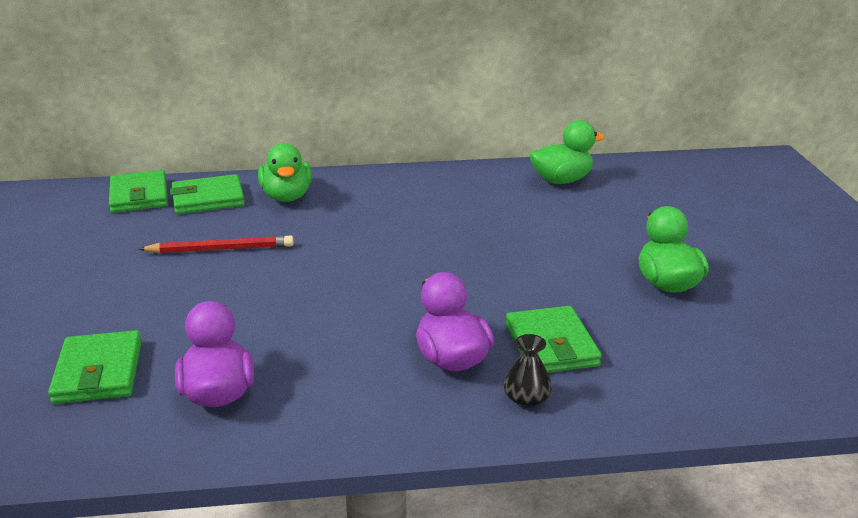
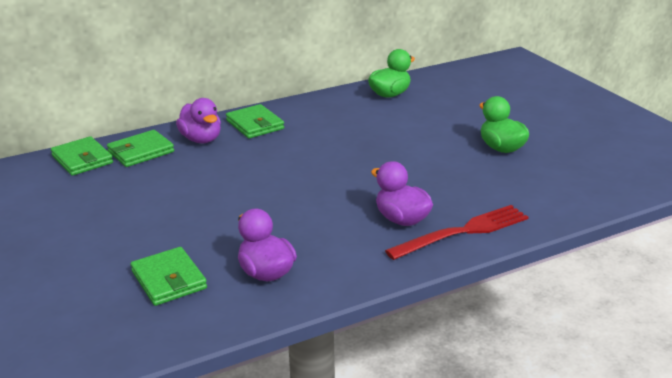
camera: 20 degrees left, 0 degrees up
red pencil [139,235,294,253] -> none
green duck [258,143,312,202] -> purple duck [176,98,221,143]
black vase [504,334,552,408] -> red fork [385,205,528,260]
green wallet [506,306,602,373] -> green wallet moved to [226,104,284,138]

